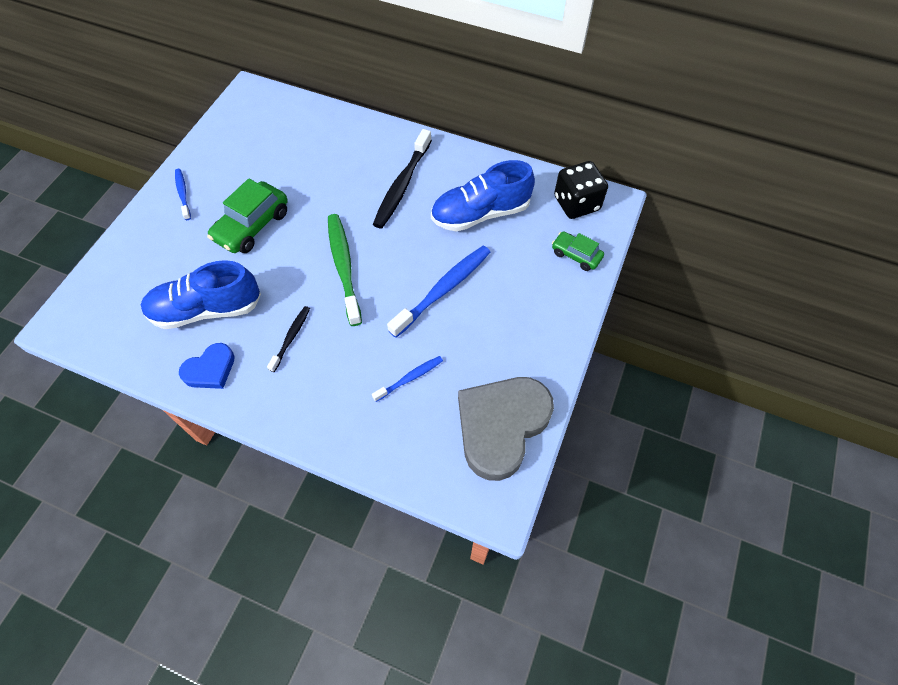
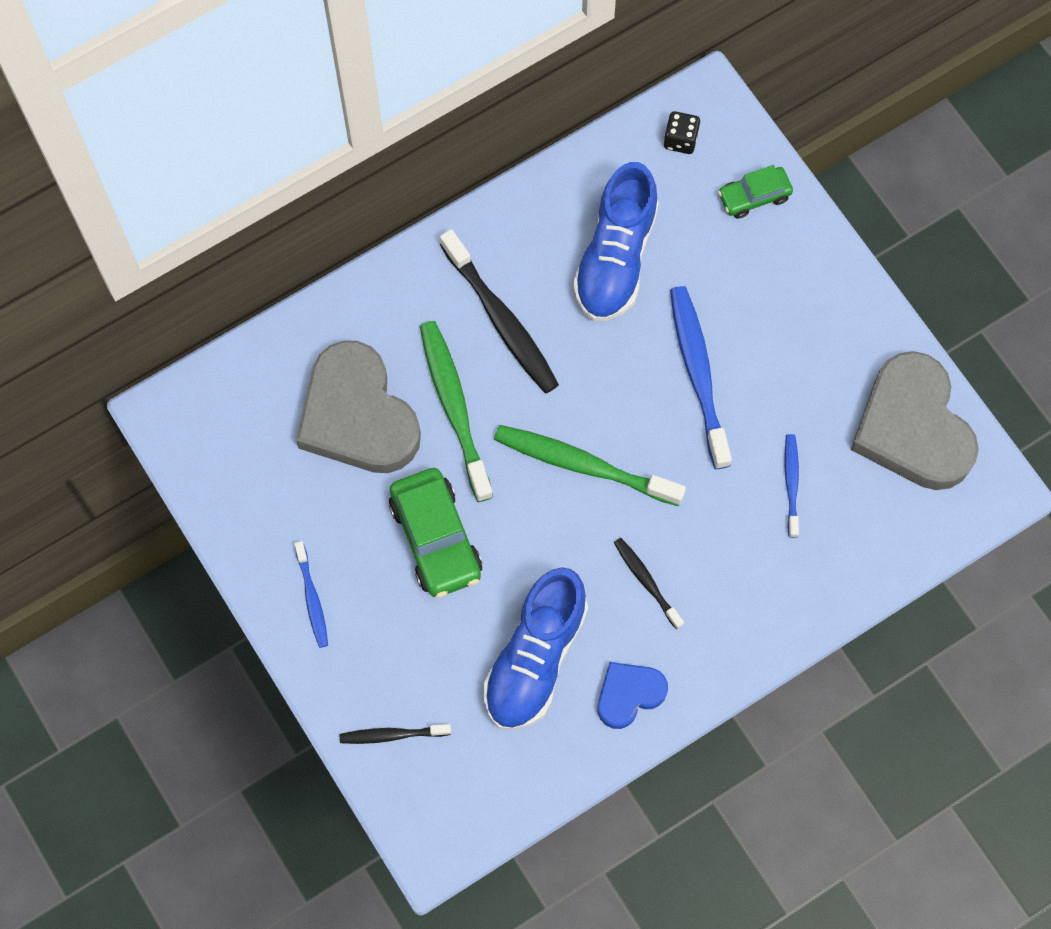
camera: 55 degrees left, 10 degrees up
blue toothbrush [175,169,191,220] -> blue toothbrush turned 120 degrees counterclockwise [294,541,328,648]
blue heart [179,343,235,389] -> blue heart turned 120 degrees counterclockwise [598,662,668,729]
black dice [554,161,608,219] -> black dice [664,111,700,154], size x0.55
none -> grey heart [296,340,421,473]
none -> black toothbrush [340,724,451,744]
none -> green toothbrush [420,321,493,502]

